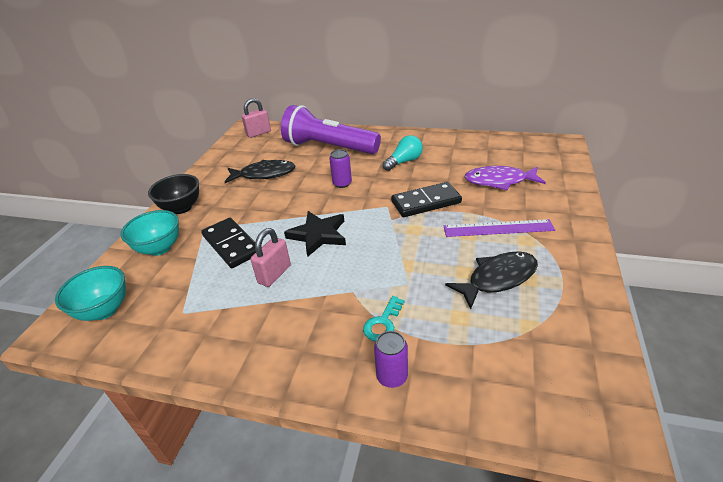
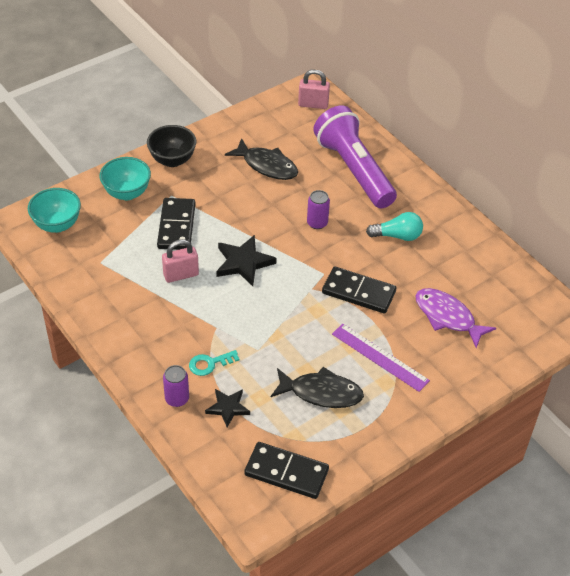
camera: 35 degrees right, 10 degrees up
none -> black star [205,389,250,427]
none -> black domino [244,442,329,499]

